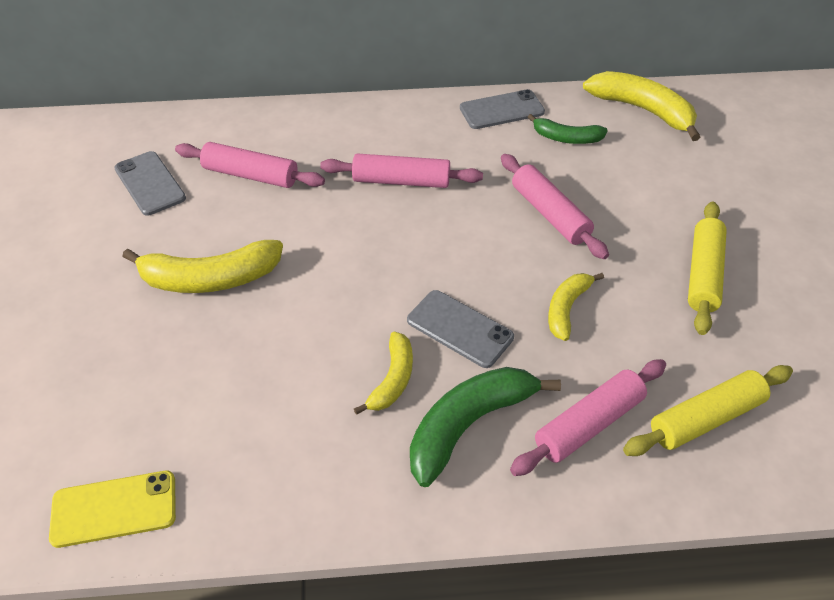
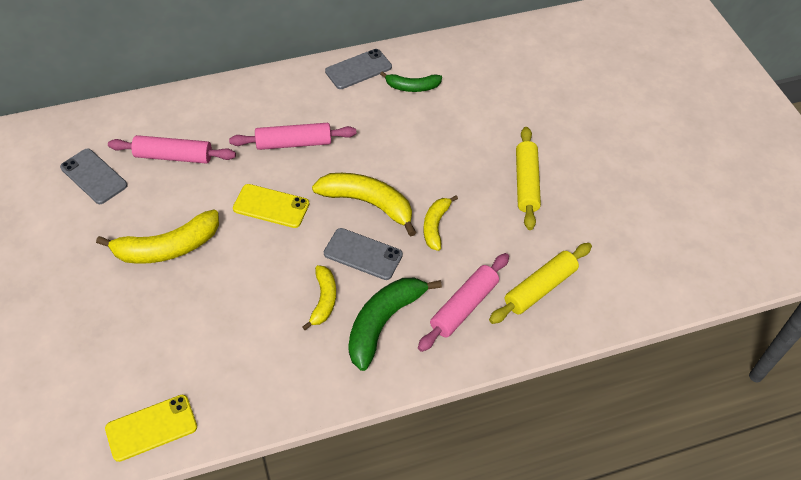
camera: 15 degrees left, 5 degrees up
pink rolling pin [501,154,609,259] -> none
yellow banana [583,71,700,141] -> yellow banana moved to [312,173,416,236]
none -> yellow phone [233,184,309,228]

